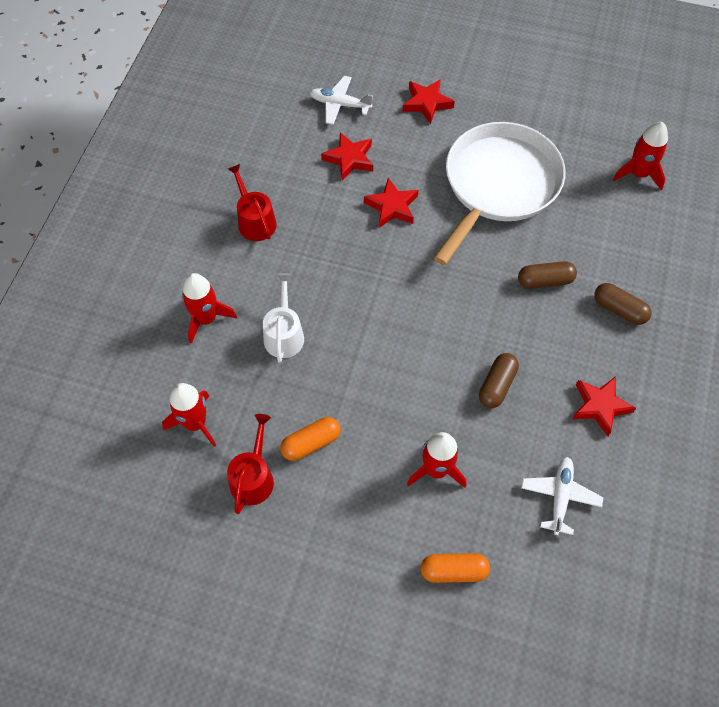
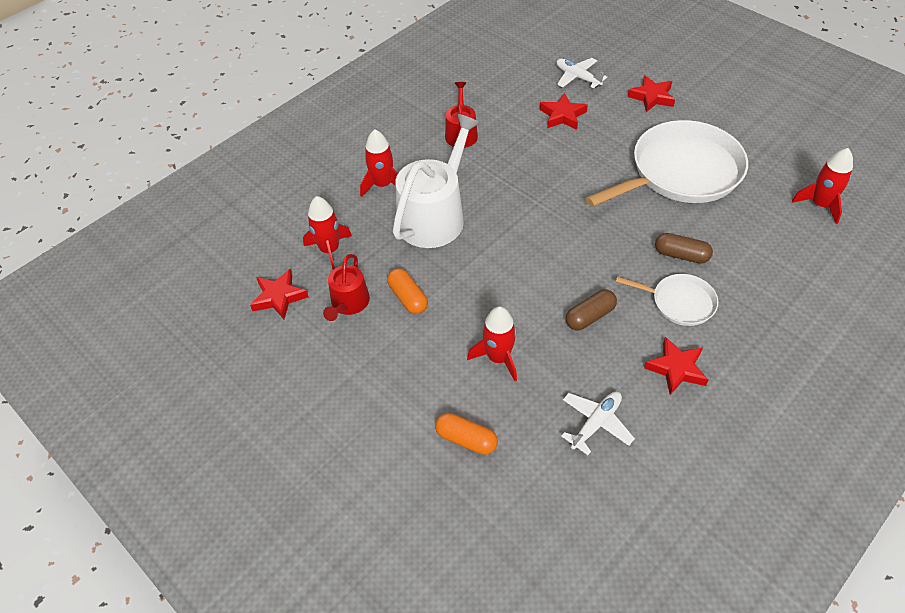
camera: 30 degrees right, 10 degrees down
red watering can [227,414,274,514] -> red watering can turned 150 degrees clockwise [323,254,370,321]
white watering can [263,273,304,363] -> white watering can [393,114,480,248], size x1.87
orange capsule [280,417,340,461] -> orange capsule turned 60 degrees clockwise [387,268,428,314]
red star [364,178,419,228] -> red star moved to [250,269,309,319]
brown capsule [594,283,652,325] -> none
none -> white pan [616,274,718,326]

